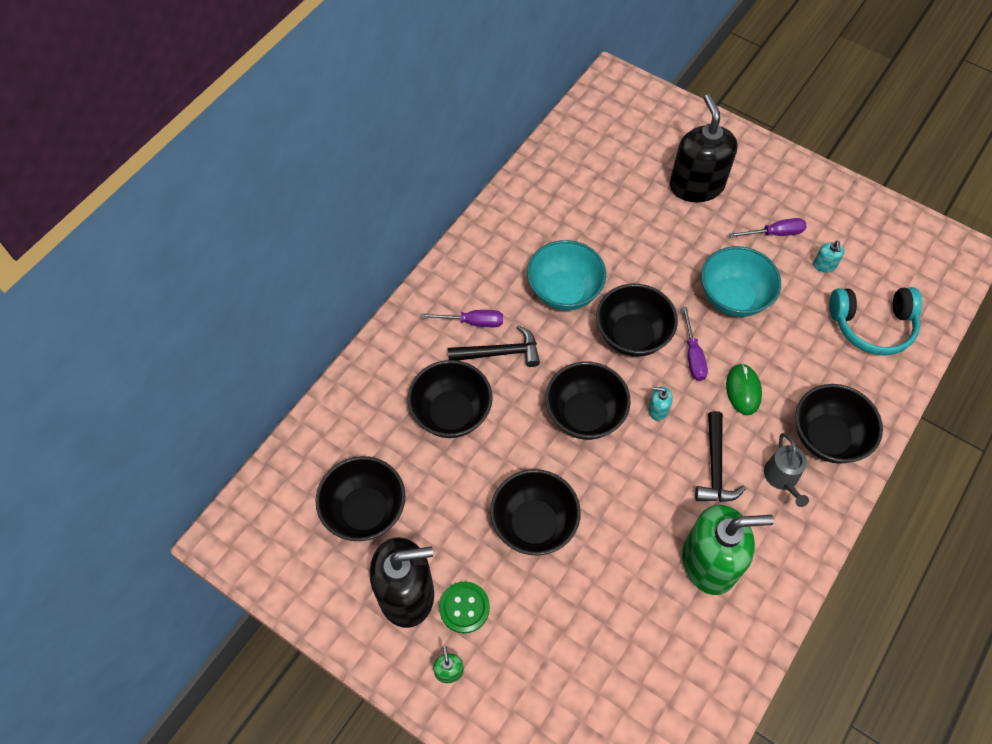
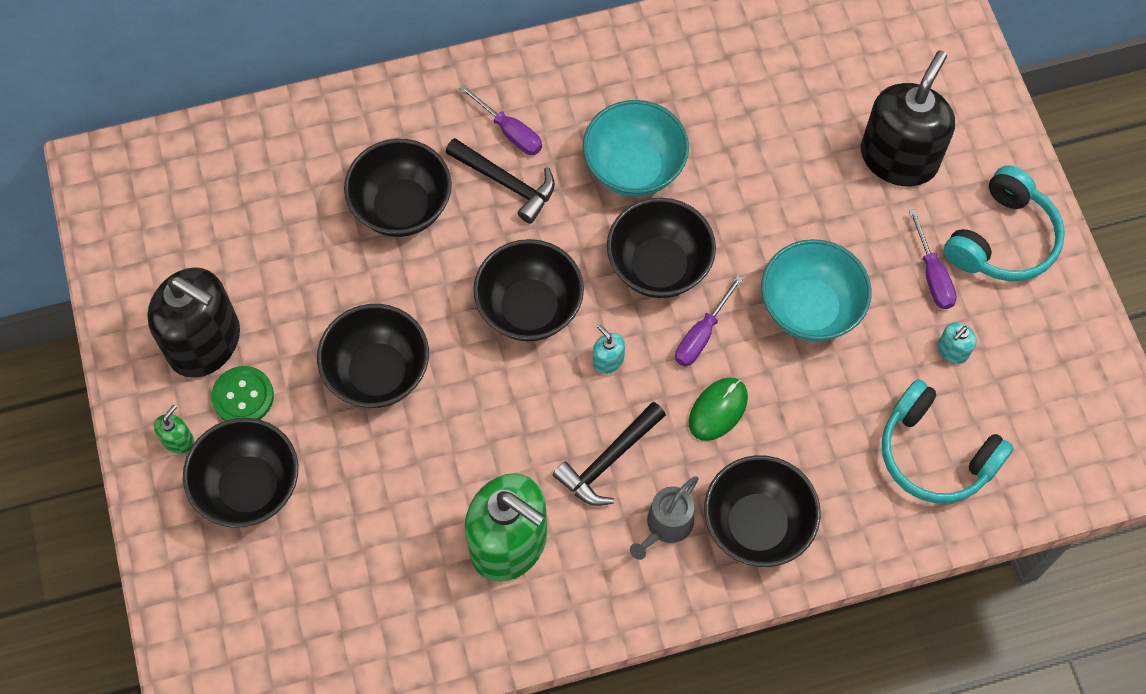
camera: 40 degrees right, 5 degrees up
black bowl [315,456,406,541] -> black bowl moved to [183,418,298,528]
purple screwdriver [729,218,807,238] -> purple screwdriver turned 45 degrees clockwise [909,209,957,309]
none -> turquoise headphones [944,165,1065,281]

